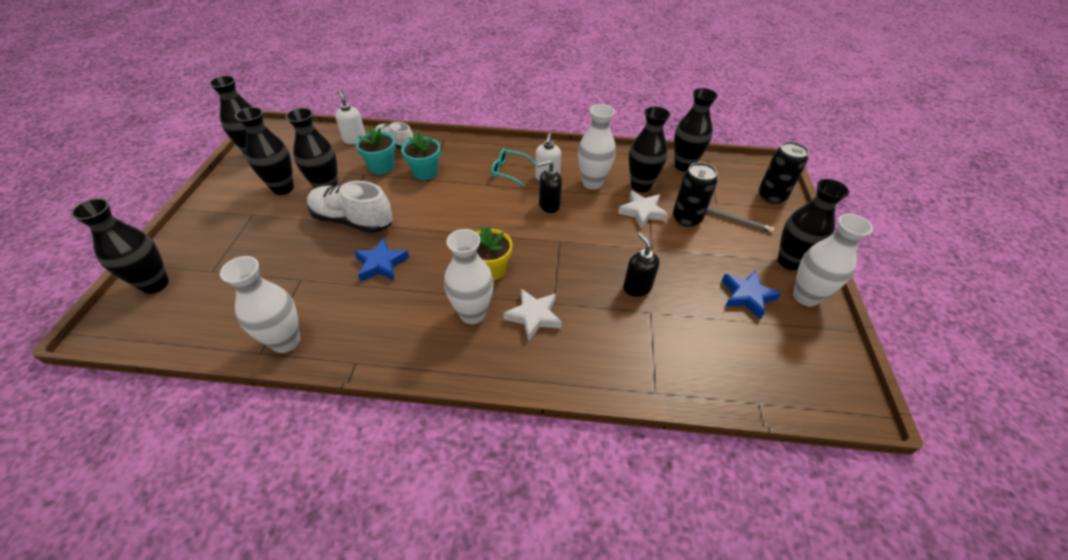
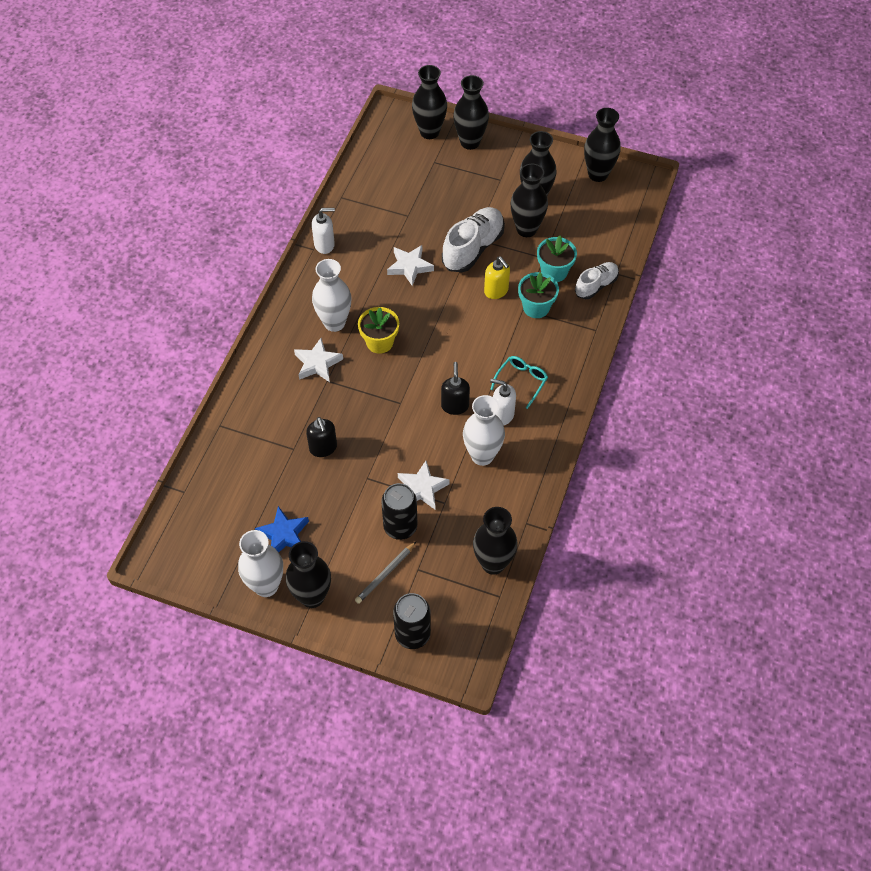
camera: 105 degrees right, 10 degrees up
white vase [220,256,300,353] -> none
white soap dispenser [335,90,366,144] -> white soap dispenser moved to [312,208,335,254]
blue star [354,238,409,282] -> white star [387,245,434,286]
black soap dispenser [623,233,660,297] -> black soap dispenser turned 75 degrees clockwise [306,417,337,457]
black vase [629,106,670,192] -> black vase moved to [453,75,489,150]
none -> yellow soap dispenser [484,256,510,299]

